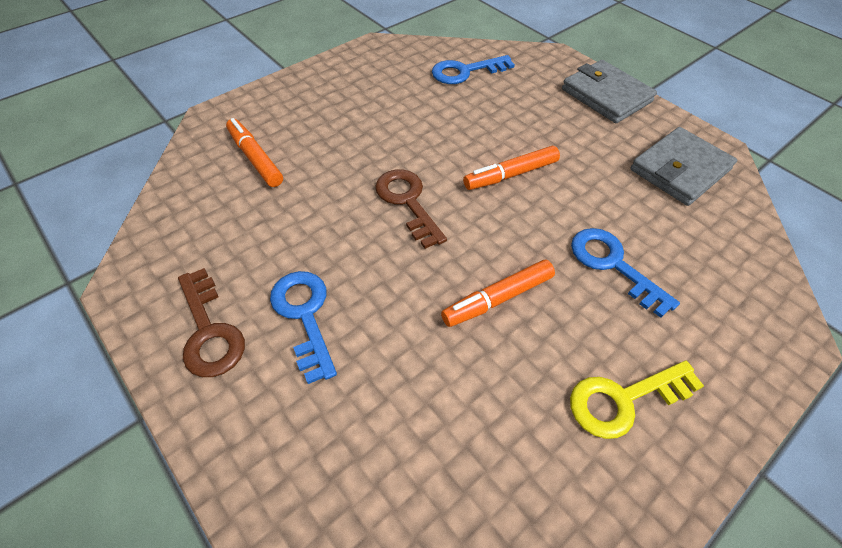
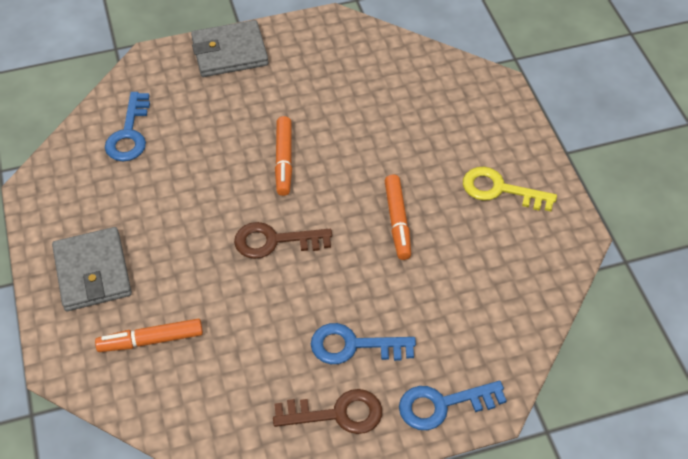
camera: 65 degrees left, 0 degrees up
yellow key [570,360,704,439] -> yellow key turned 105 degrees clockwise [463,167,557,211]
blue key [571,228,680,318] -> blue key moved to [399,381,507,430]
grey wallet [630,127,737,206] -> grey wallet moved to [52,227,132,311]

